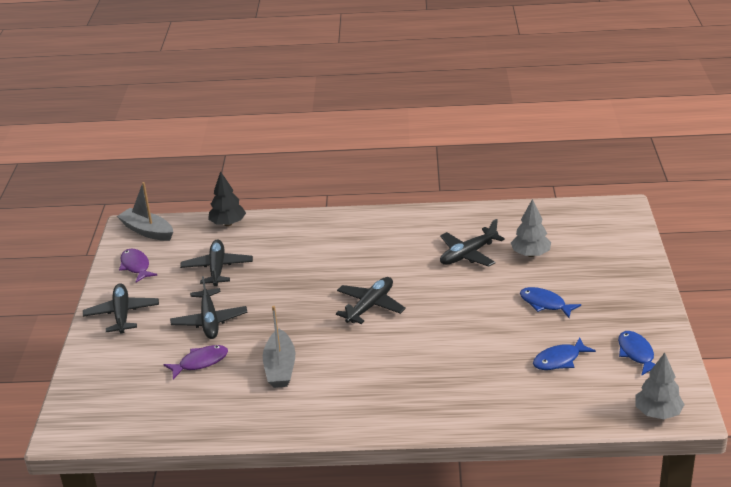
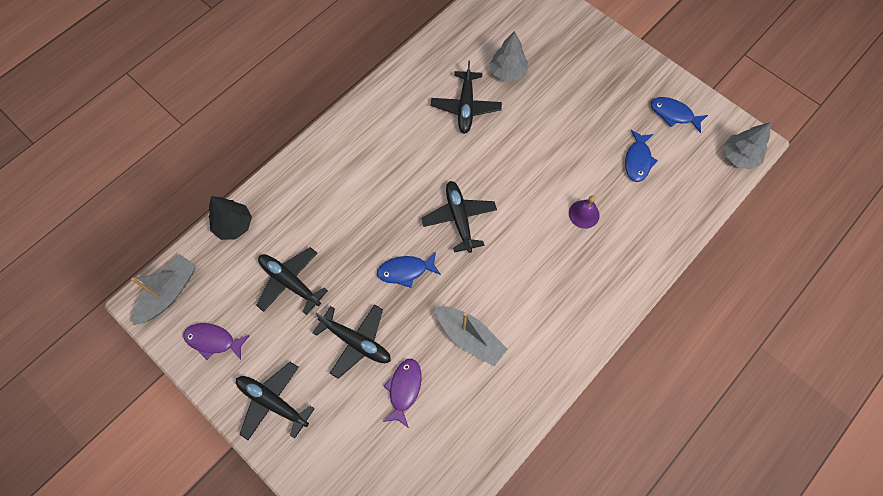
camera: 50 degrees left, 35 degrees up
grey boat [117,182,173,241] -> grey boat turned 135 degrees clockwise [131,255,196,325]
blue fish [520,287,581,318] -> blue fish moved to [377,252,441,288]
none -> purple bell [569,196,600,229]

